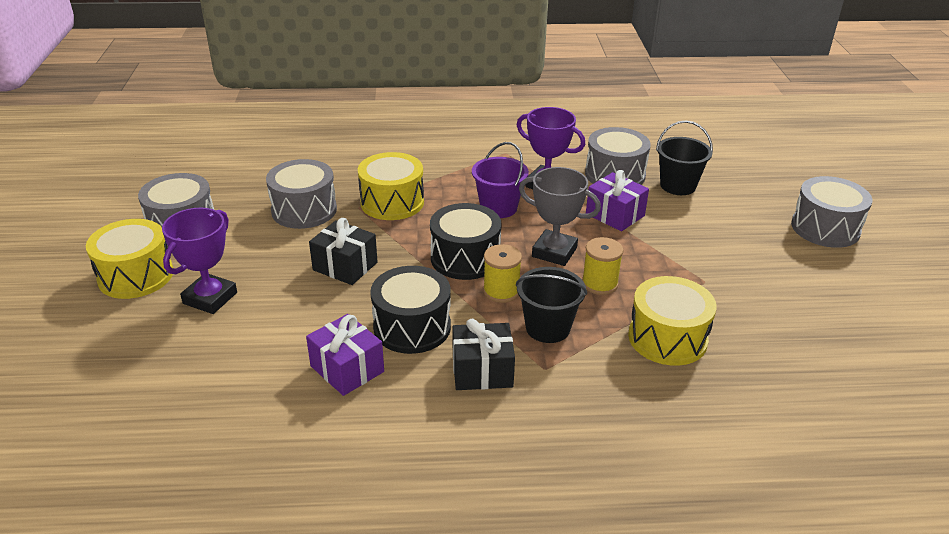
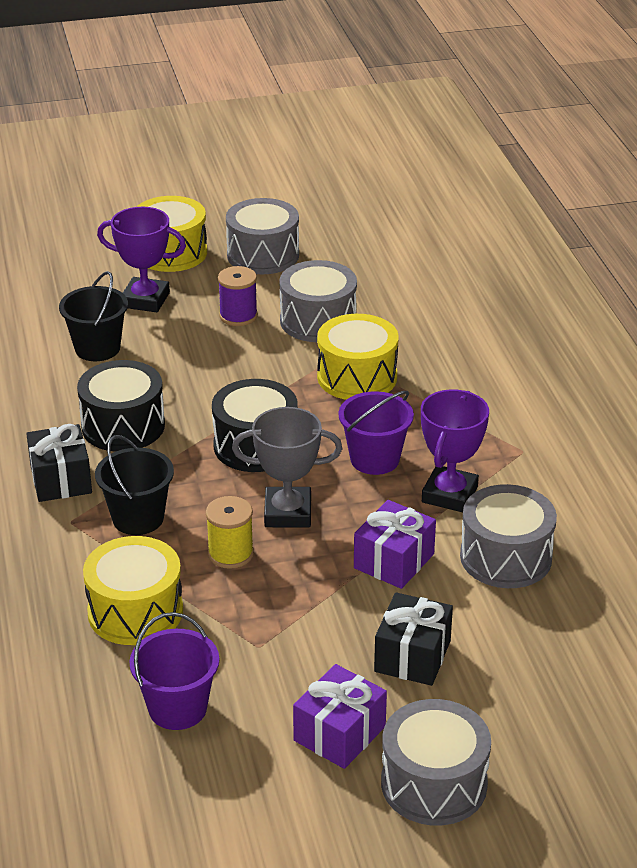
camera: 80 degrees right, 0 degrees up
purple gift [306,314,384,396] -> purple gift moved to [293,664,387,769]
black gift [309,218,378,285] -> black gift moved to [374,592,453,686]
yellow spool [483,244,522,303] -> none
grey trophy [519,167,601,266] -> grey trophy turned 75 degrees clockwise [232,407,342,527]
black bucket [656,121,713,195] -> black bucket moved to [59,271,128,361]
none -> purple bucket [129,612,219,730]
none -> purple spool [218,266,258,326]

